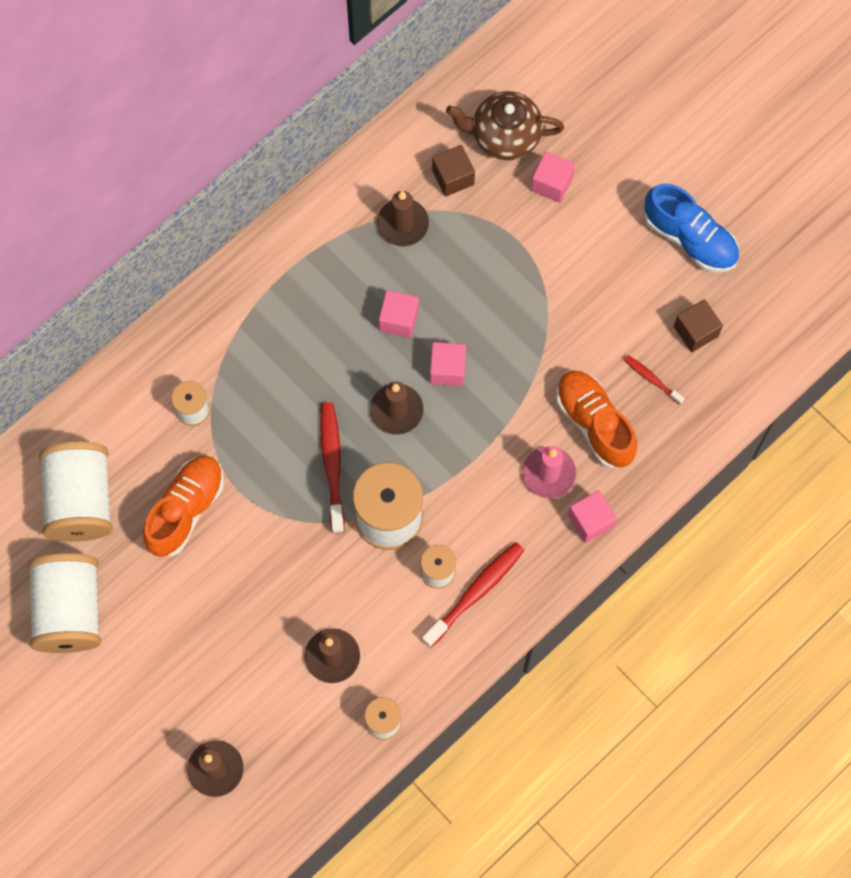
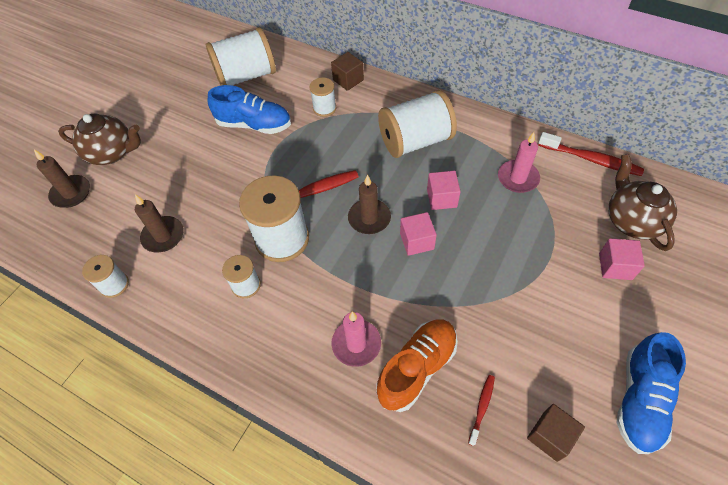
camera: 75 degrees right, 15 degrees down
white spool [28,553,101,653] -> white spool moved to [378,90,457,158]
orange shoe [143,456,224,557] -> blue shoe [208,85,291,134]
brown candle [377,191,429,246] -> pink candle [498,132,540,193]
red toothbrush [422,542,525,648] -> red toothbrush moved to [538,132,644,176]
brown cube [432,145,475,197] -> brown cube moved to [331,52,364,91]
pink cube [568,490,617,543] -> none
none -> brown teapot [58,114,141,165]

